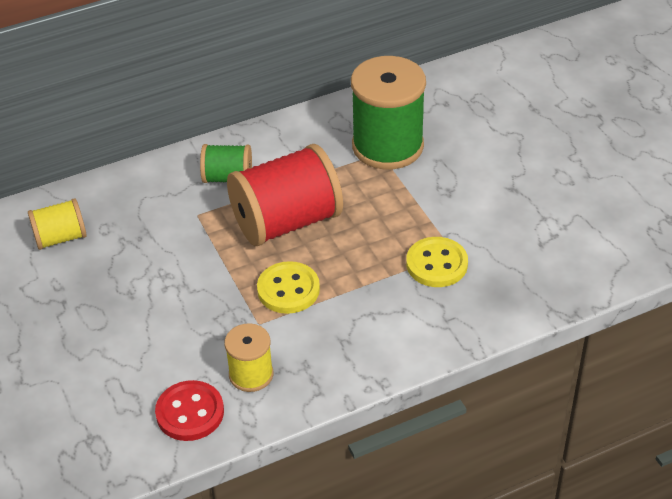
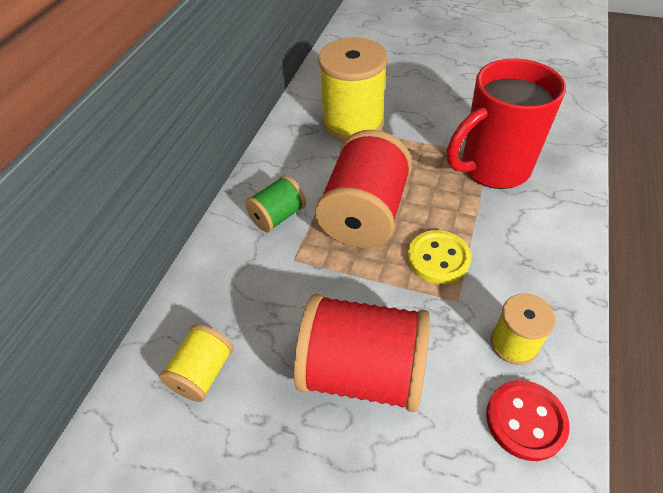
camera: 45 degrees left, 5 degrees up
green spool [351,56,426,170] -> yellow spool [318,37,388,142]
yellow button [406,237,468,287] -> red mug [447,59,566,189]
none -> red spool [294,294,430,412]

